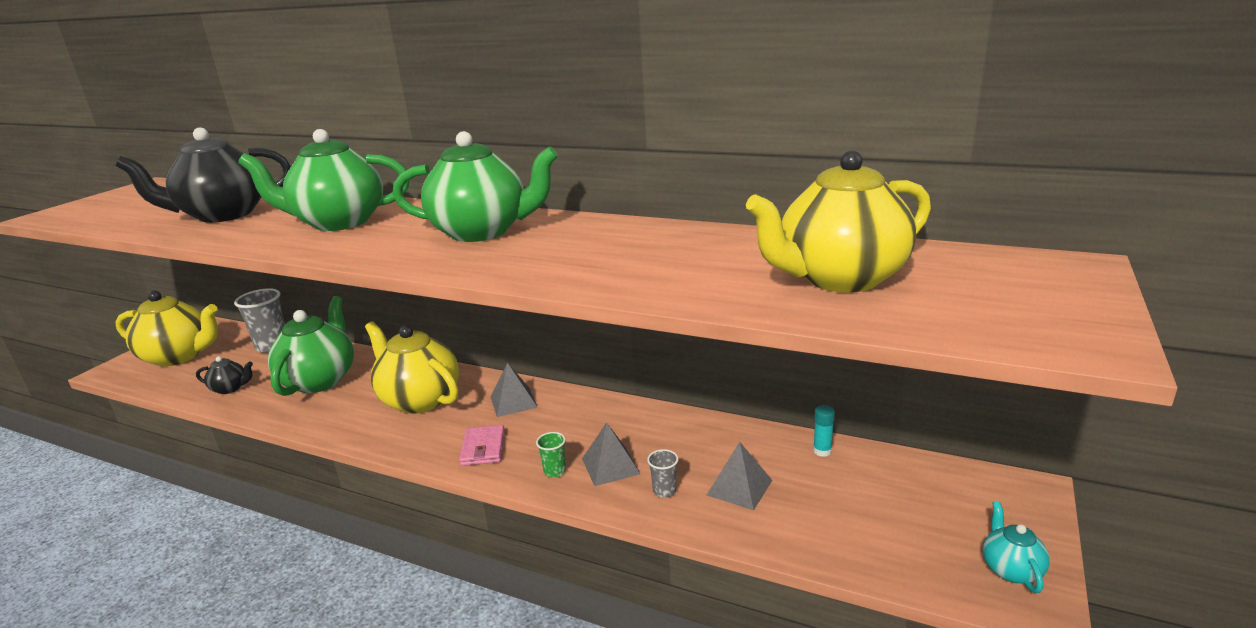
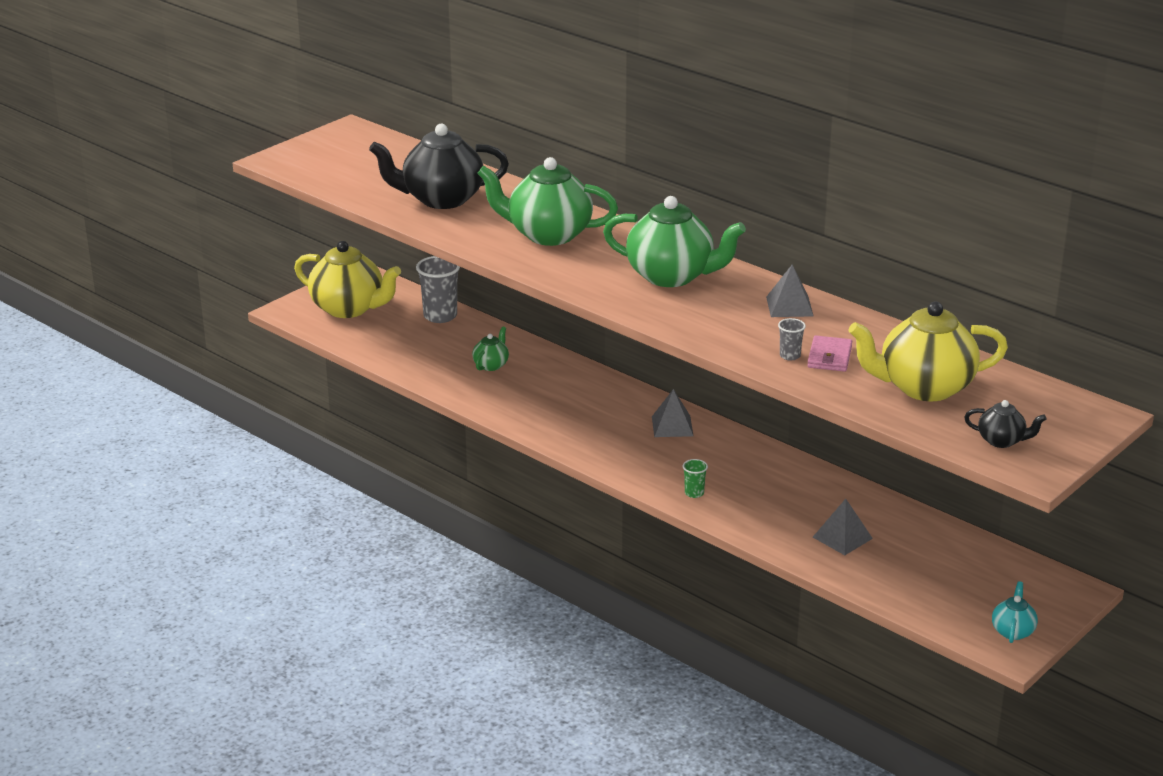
camera: 15 degrees right, 5 degrees up
black teapot [196,356,253,394] -> black teapot moved to [964,400,1046,448]
green teapot [268,296,354,396] -> green teapot [472,327,509,371], size x0.47
yellow teapot [365,321,459,414] -> none
pink wallet [459,425,505,466] -> pink wallet moved to [807,335,852,372]
grey pyramid [582,422,640,486] -> grey pyramid moved to [766,265,813,317]
grey cup [647,449,679,498] -> grey cup moved to [778,318,806,361]
turquoise glue stick [813,405,835,457] -> none

